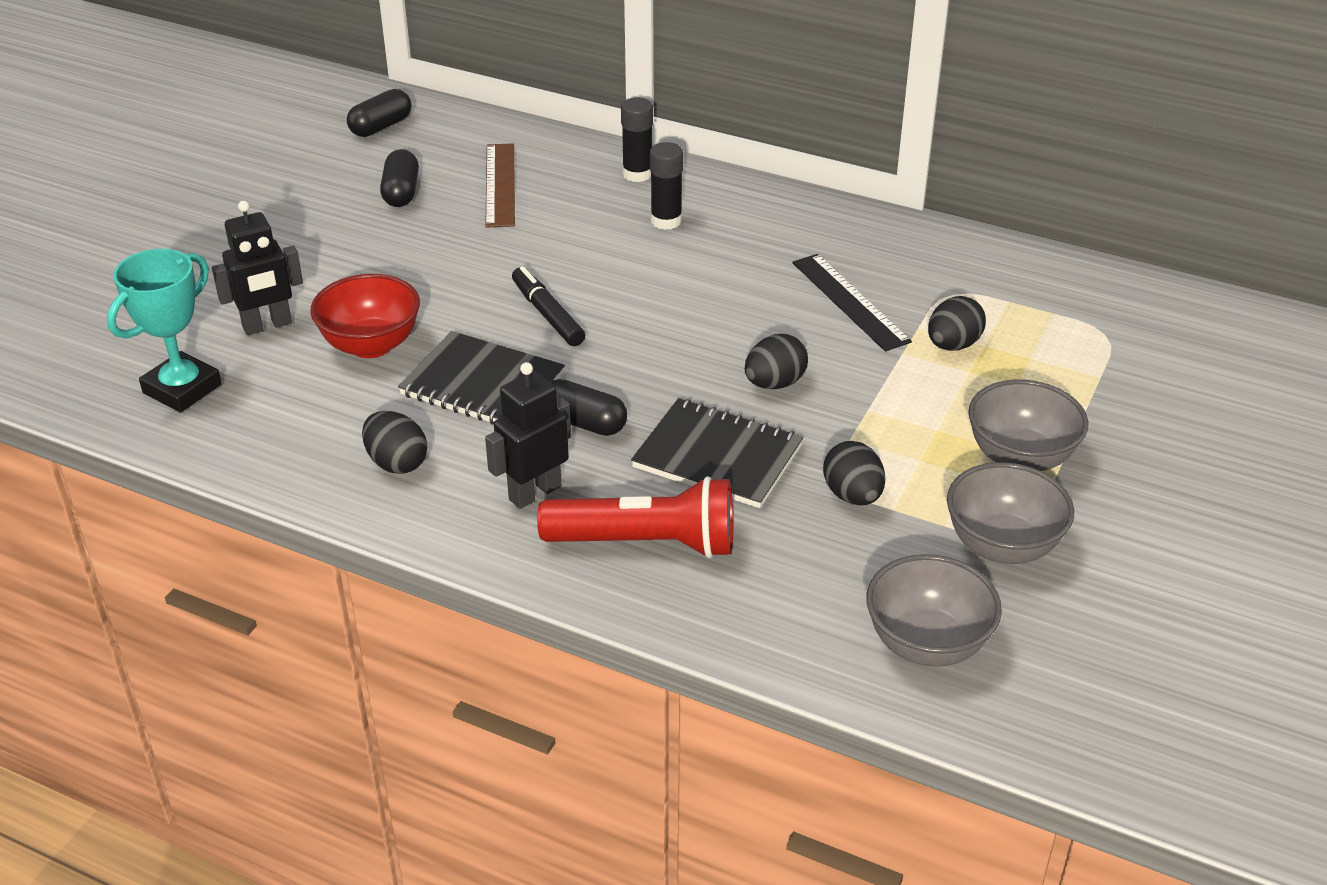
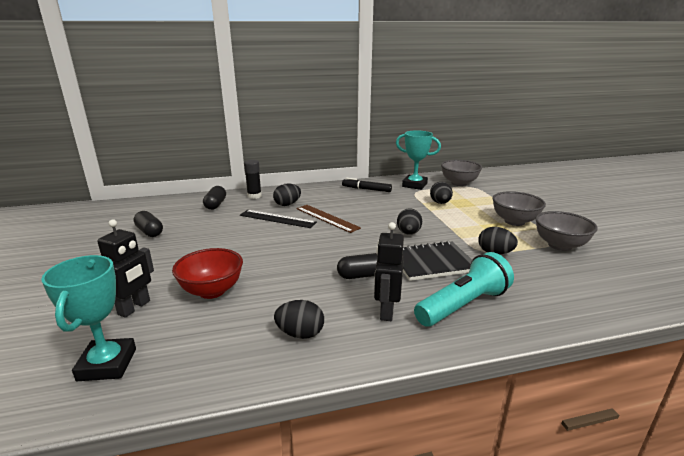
camera: 40 degrees left, 15 degrees down
black capsule [347,89,411,137] -> black capsule moved to [203,186,226,210]
black notebook [398,331,565,424] -> none
brown ruler [485,143,515,228] -> brown ruler moved to [296,205,361,233]
black marker [512,266,585,346] -> black marker moved to [342,178,392,192]
red flashlight [537,476,733,558] -> turquoise flashlight [414,252,514,327]
black glue stick [650,142,683,230] -> black egg [273,183,301,206]
black ruler [792,254,912,351] -> black ruler moved to [240,210,317,228]
grey bowl [866,554,1002,667] -> grey bowl moved to [441,160,482,186]
none -> turquoise trophy [396,130,441,190]

